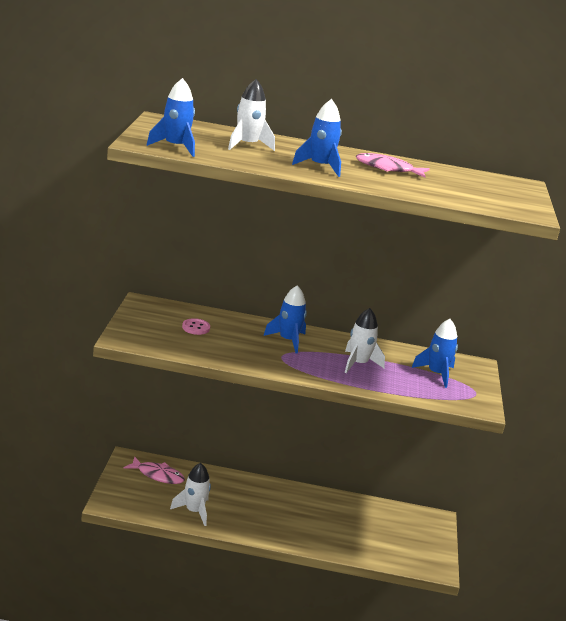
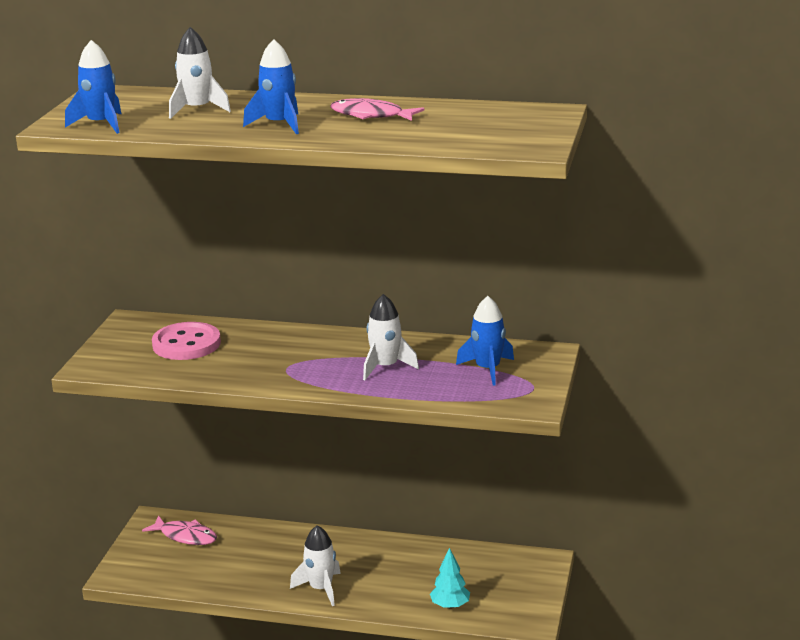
camera: 10 degrees right, 0 degrees up
white rocket [170,463,211,526] -> white rocket moved to [290,525,341,606]
pink button [182,318,210,335] -> pink button [152,322,221,360], size x1.93
blue rocket [263,285,307,353] -> none
none -> turquoise tree [430,548,470,609]

